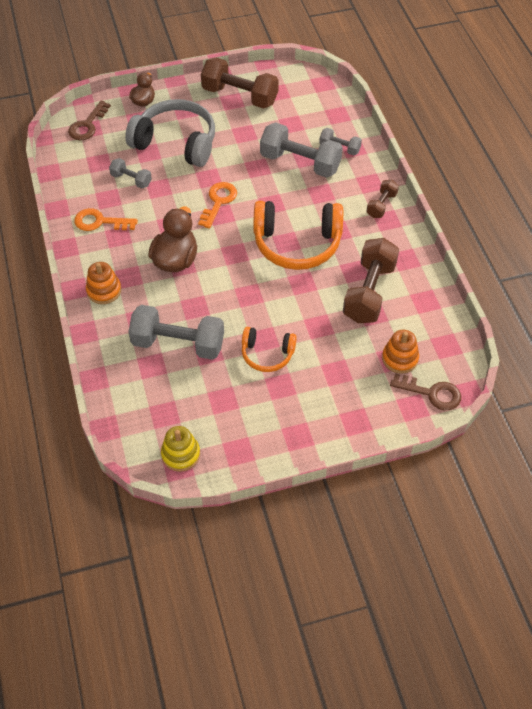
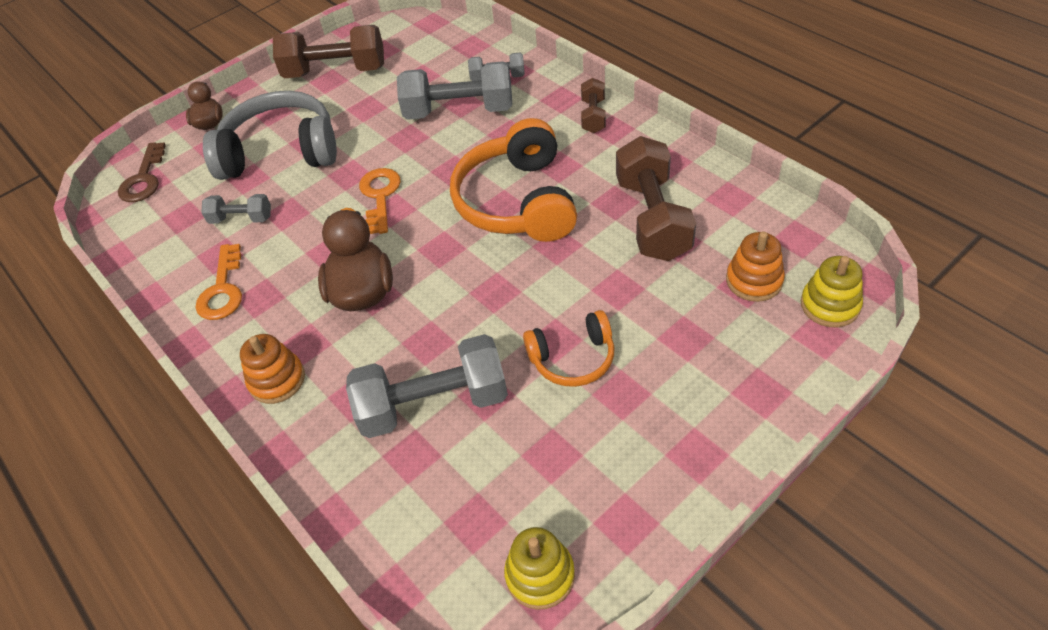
camera: 20 degrees left, 5 degrees down
orange key [74,208,138,231] -> orange key turned 75 degrees counterclockwise [196,244,242,320]
orange headphones [253,201,343,270] -> orange headphones turned 105 degrees clockwise [450,118,577,242]
brown key [390,374,461,410] -> yellow stacking toy [801,256,863,327]

